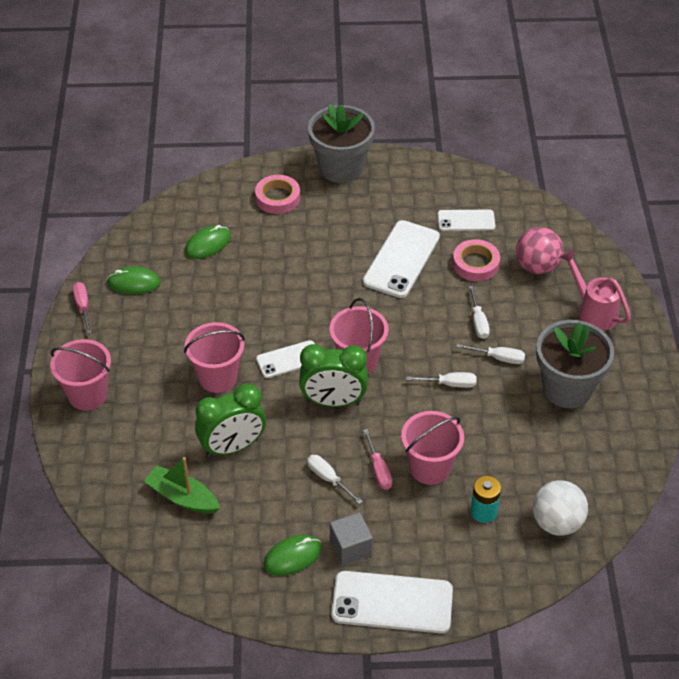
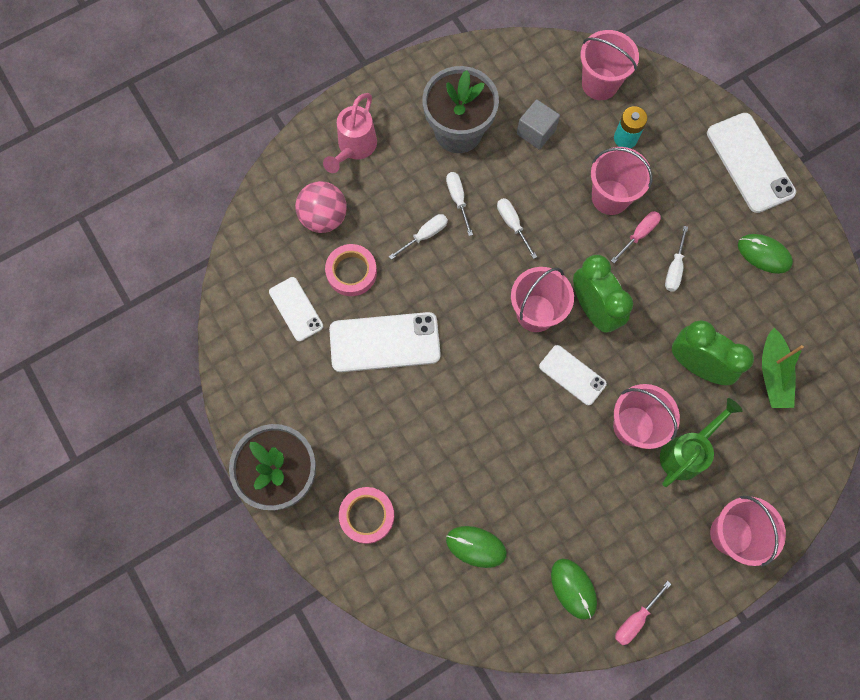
camera: 120 degrees left, 25 degrees up
grey cube [330,512,373,565] -> grey cube moved to [517,99,560,150]
white ball [533,480,588,536] -> pink bucket [581,30,639,100]
none -> green watering can [660,398,743,487]

